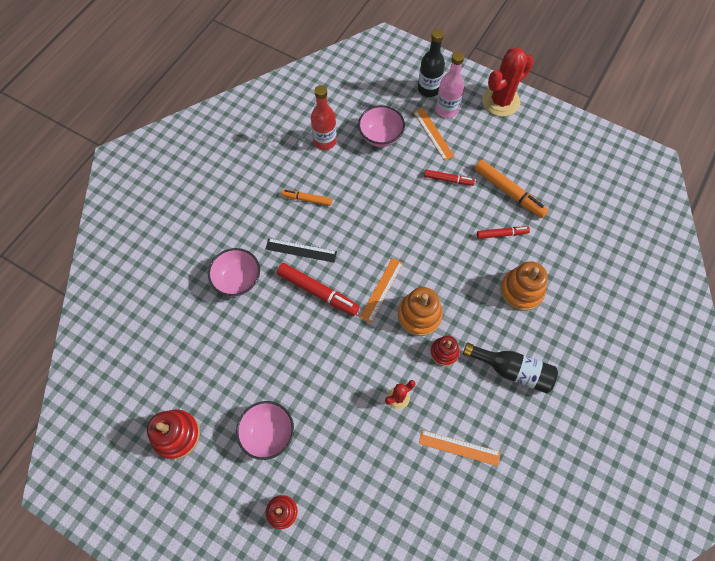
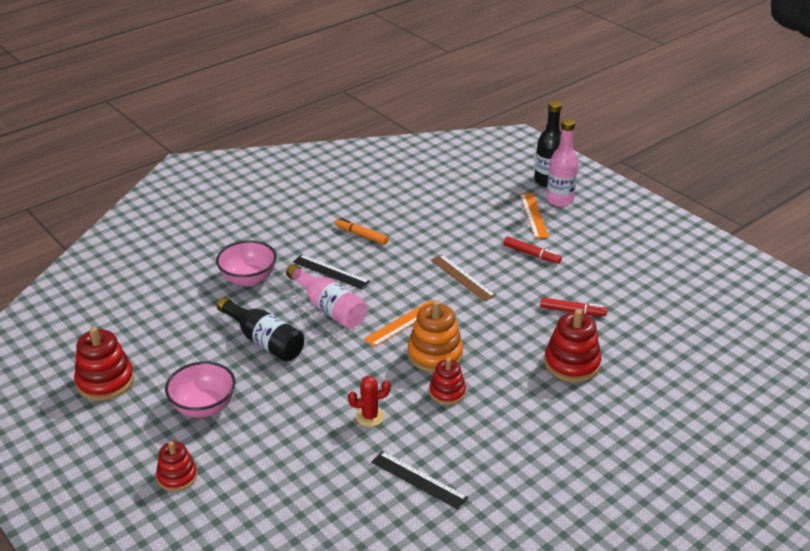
camera: 20 degrees right, 30 degrees down
red marker [277,263,360,316] -> pink bottle [286,264,367,329]
red bottle [311,85,337,150] -> none
pink bowl [358,105,405,147] -> none
orange ruler [419,430,501,466] -> black ruler [371,451,469,509]
black bottle [463,343,558,394] -> black bottle moved to [217,297,304,362]
orange marker [474,160,549,218] -> none
red cactus [482,47,534,116] -> none
orange stacking toy [500,261,548,311] -> red stacking toy [544,309,601,382]
none -> brown ruler [431,255,496,302]

